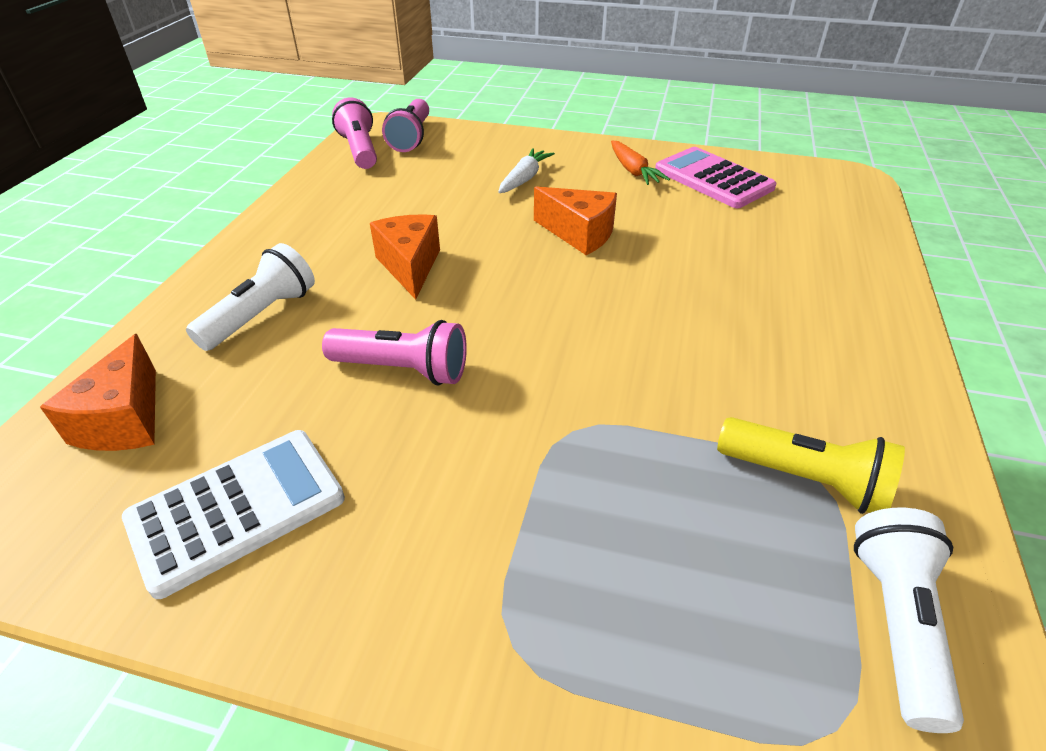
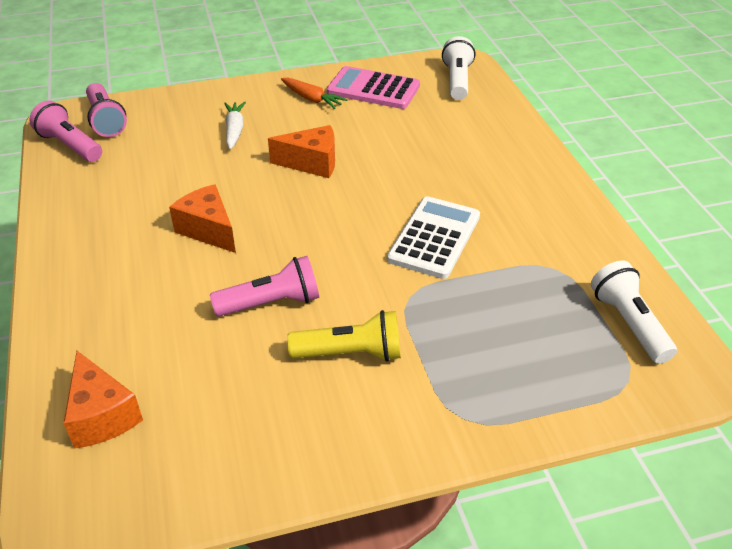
camera: 30 degrees left, 0 degrees up
white calculator [122,430,345,599] -> white calculator moved to [387,196,480,279]
white flashlight [186,243,315,351] -> white flashlight moved to [442,36,475,100]
yellow flashlight [717,417,905,514] -> yellow flashlight moved to [287,310,401,362]

